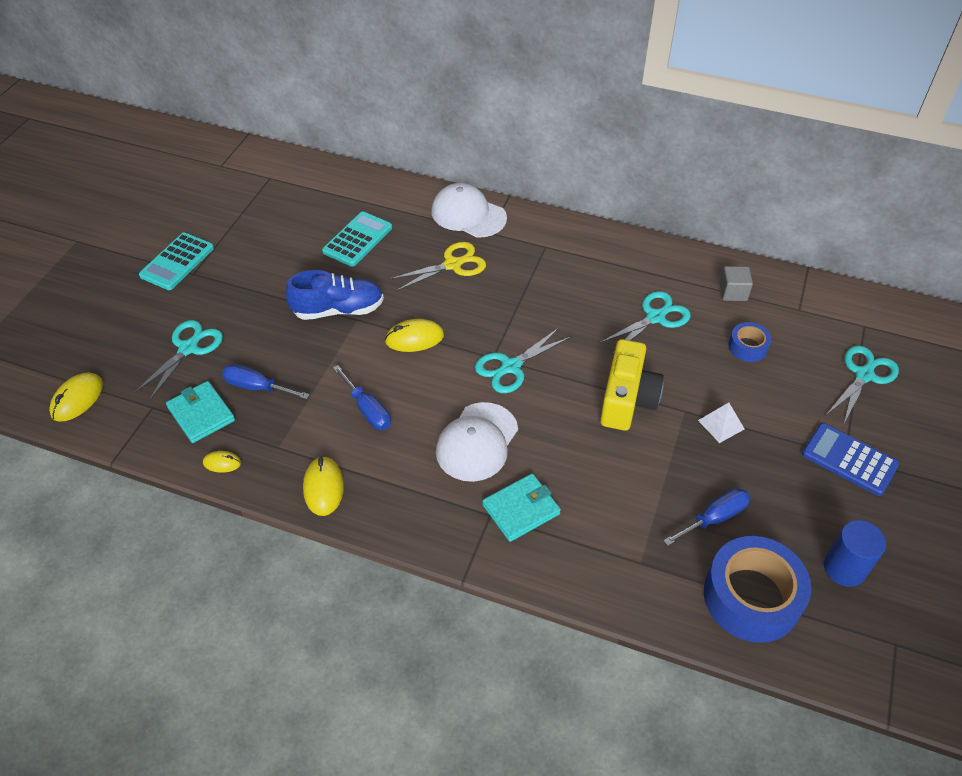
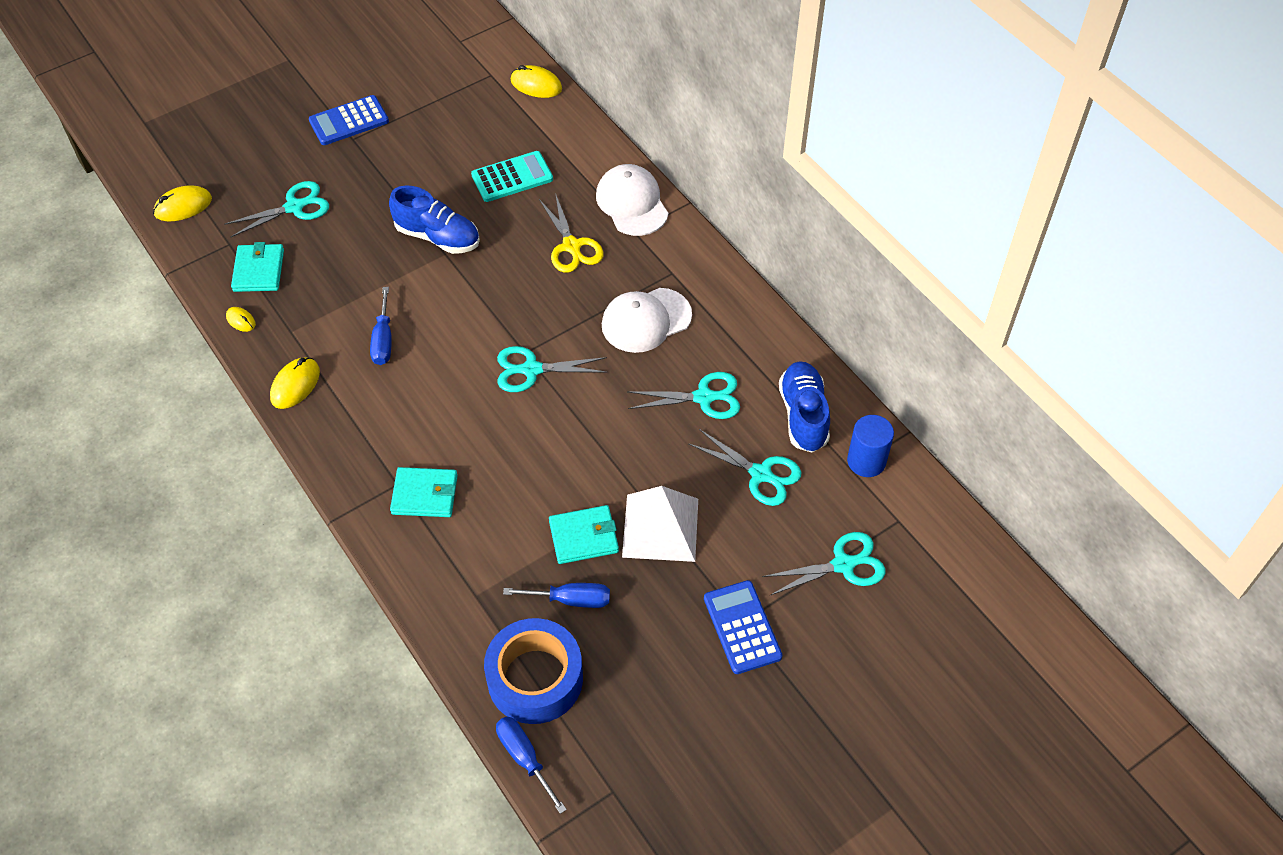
camera: 35 degrees right, 5 degrees up
turquoise calculator [139,233,214,290] -> blue calculator [309,95,389,145]
blue screwdriver [222,364,310,399] -> blue screwdriver moved to [496,716,567,814]
yellow mouse [385,319,444,352] -> yellow mouse moved to [511,65,562,98]
yellow scissors [389,242,486,291] -> yellow scissors turned 60 degrees clockwise [539,193,603,273]
white cap [436,402,518,482] -> white cap moved to [602,288,692,353]
yellow camera [600,339,664,431] -> none
white pyramid [698,403,744,443] -> white pyramid [622,486,698,562], size x2.05
grey cube [720,266,753,301] -> blue shoe [779,361,830,453]
blue tape [728,322,772,362] -> turquoise scissors [688,429,801,506]
blue cylinder [824,520,886,587] -> blue cylinder moved to [847,415,894,477]
none -> turquoise wallet [549,505,619,564]

